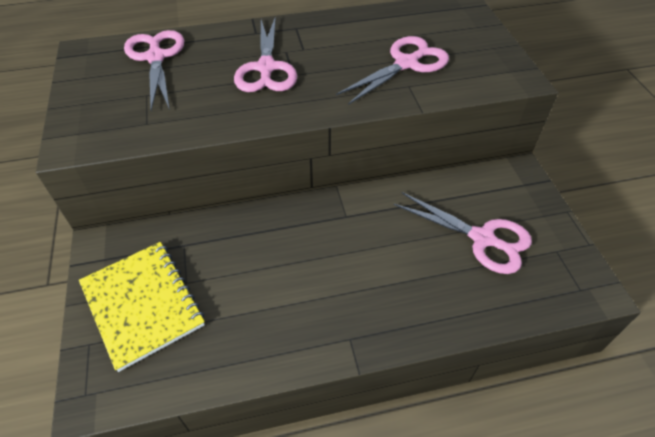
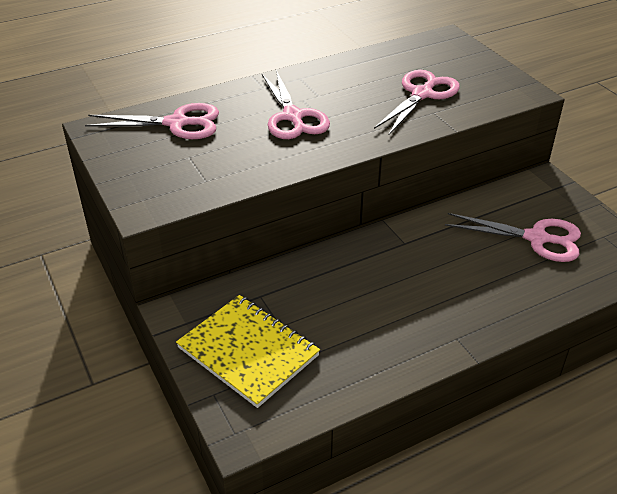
camera: 15 degrees left, 10 degrees down
pink scissors [124,30,184,110] -> pink scissors turned 120 degrees clockwise [85,103,219,139]

